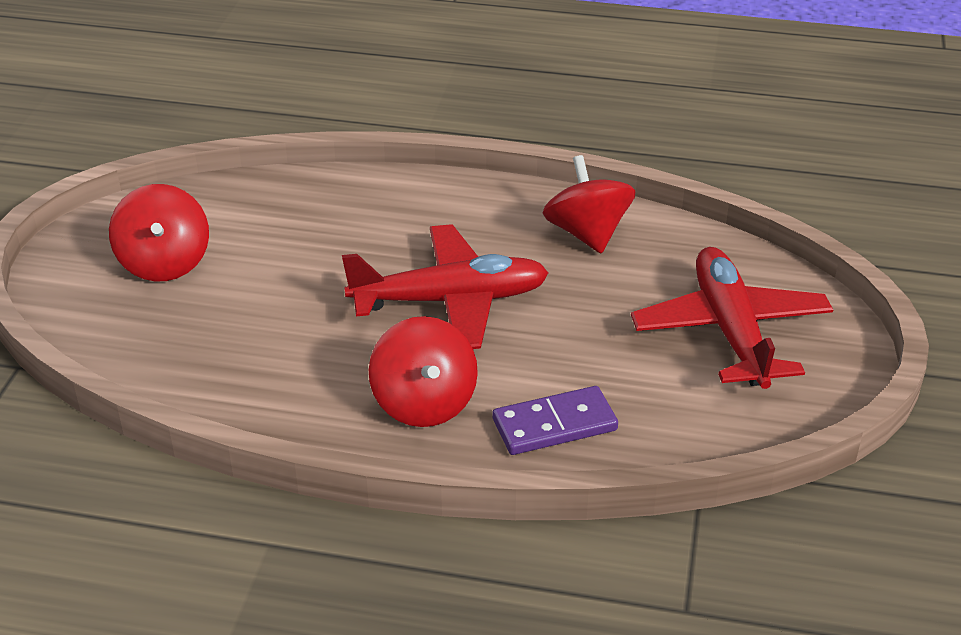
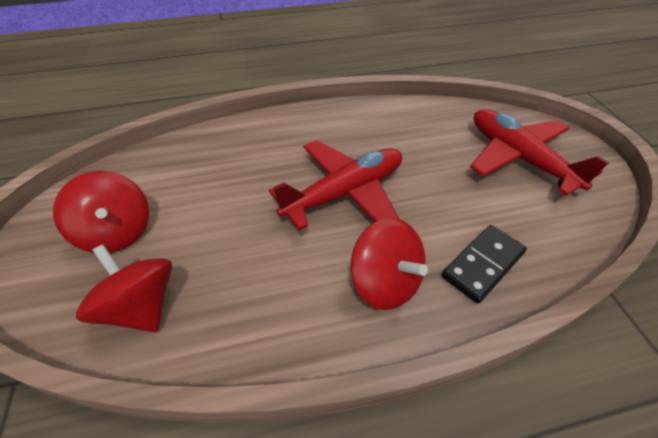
camera: 25 degrees left, 10 degrees up
purple domino [493,386,618,455] -> black domino [442,225,527,304]
red spinning top [543,155,635,253] -> red spinning top moved to [76,244,172,332]

